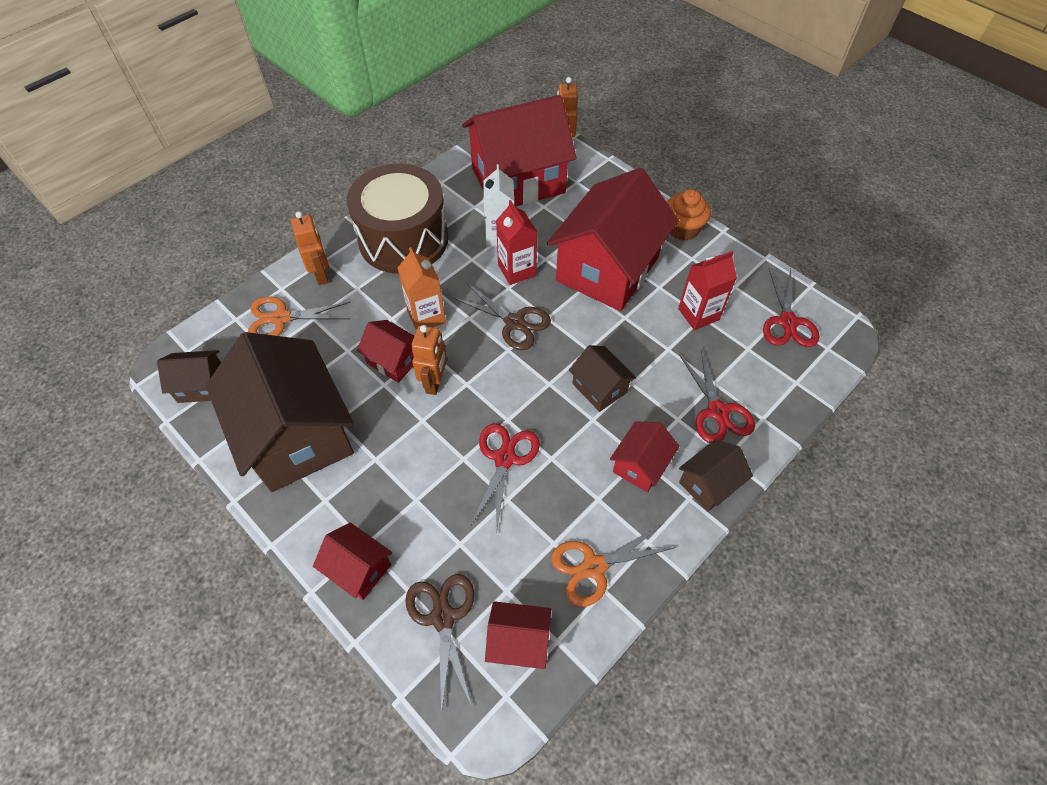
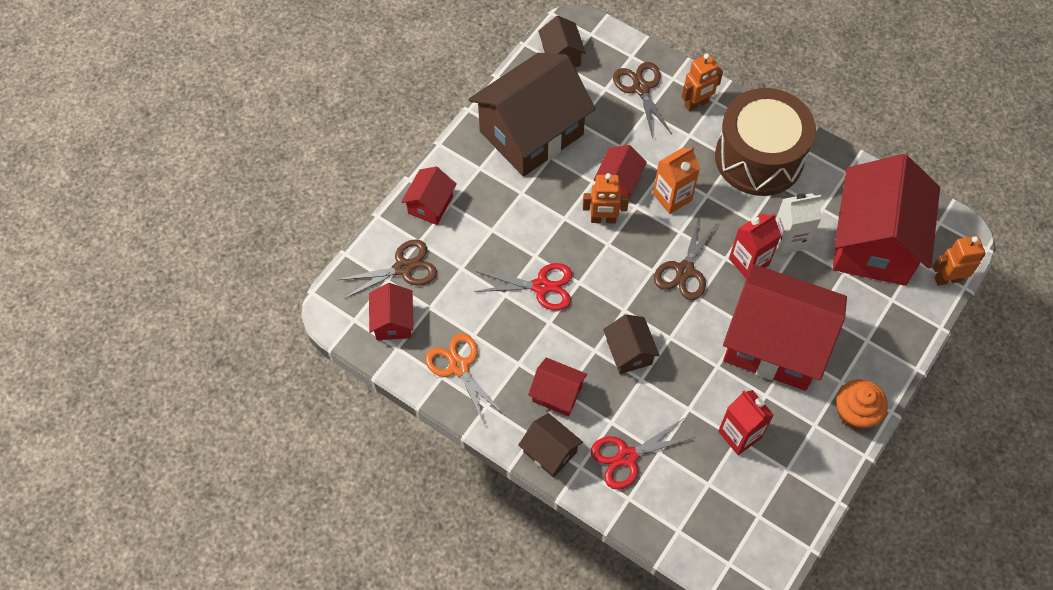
camera: 80 degrees right, 5 degrees up
orange scissors [248,296,350,336] -> brown scissors [613,62,672,138]
red house [462,95,577,207] -> red house turned 45 degrees clockwise [833,154,940,286]
brown house [569,345,636,412] -> brown house turned 60 degrees counterclockwise [603,315,660,374]
red scissors [763,269,819,347] -> none

